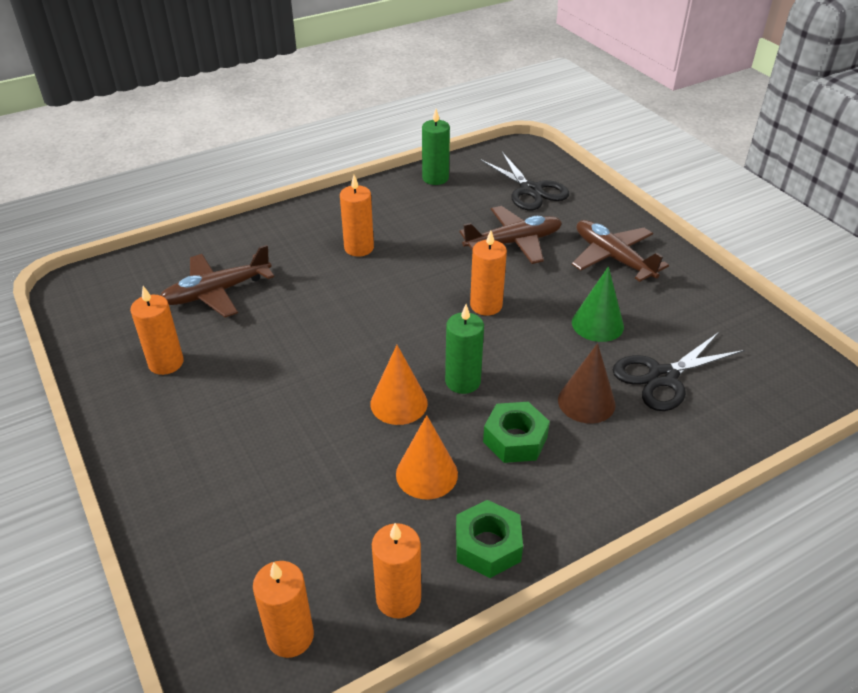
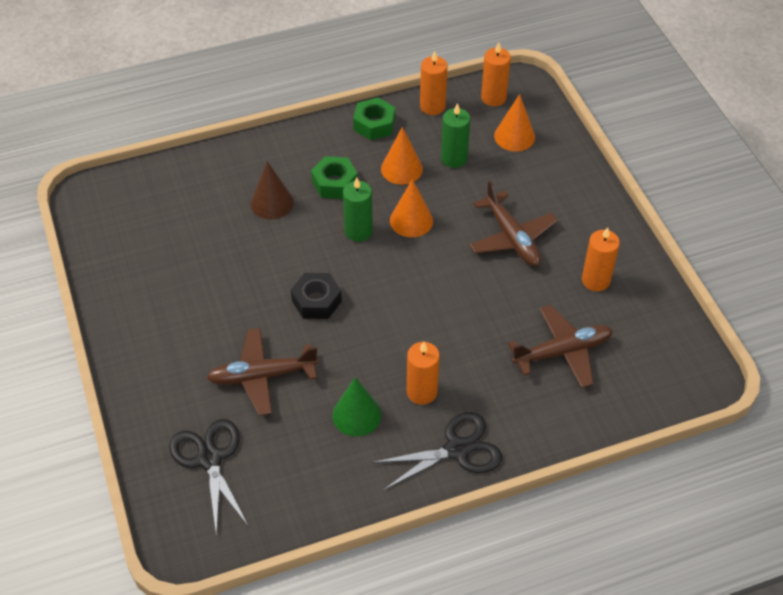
camera: 170 degrees left, 10 degrees up
green candle [422,109,450,185] -> green candle moved to [441,103,470,168]
orange candle [470,230,507,316] -> black nut [291,273,342,319]
brown plane [572,220,669,282] -> brown plane moved to [469,181,558,266]
green cone [572,266,624,342] -> green cone moved to [332,377,381,437]
black scissors [613,332,745,411] -> black scissors moved to [371,412,502,490]
none -> orange cone [494,94,535,151]

